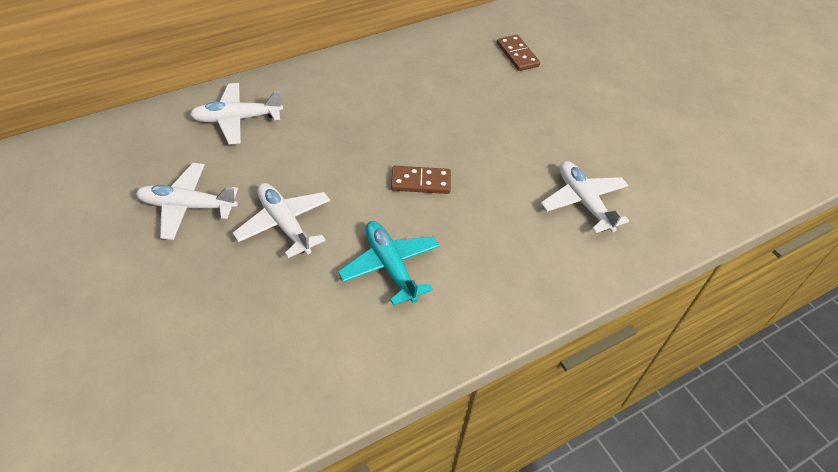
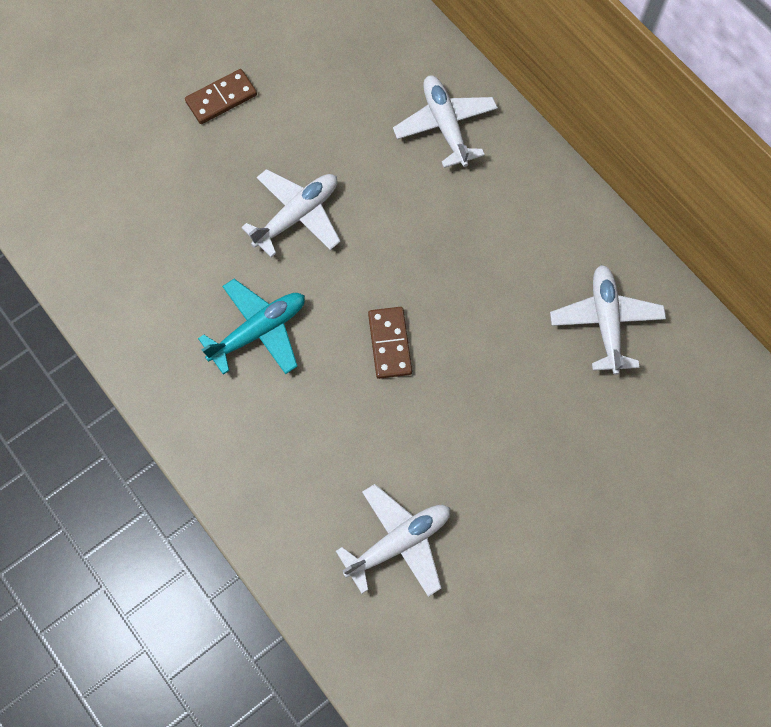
camera: 85 degrees right, 20 degrees up
white plane [136,163,238,240] -> white plane moved to [550,265,666,375]
brown domino [497,35,540,71] -> brown domino moved to [185,69,257,124]

